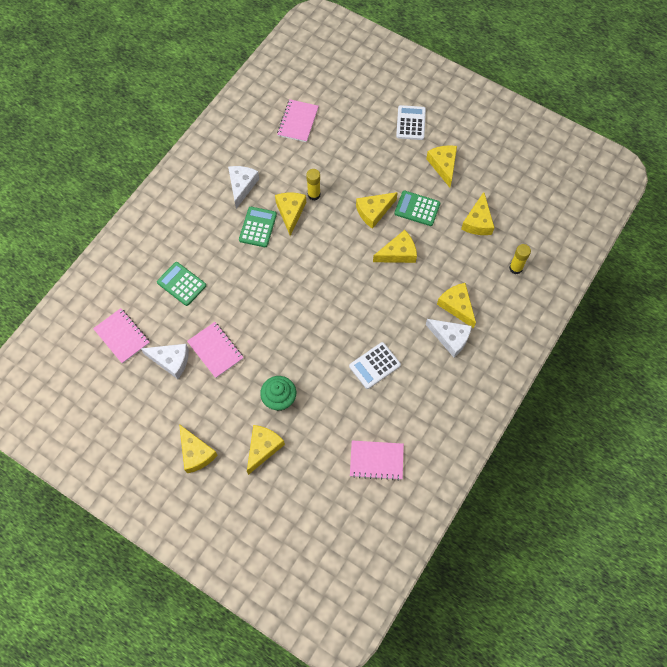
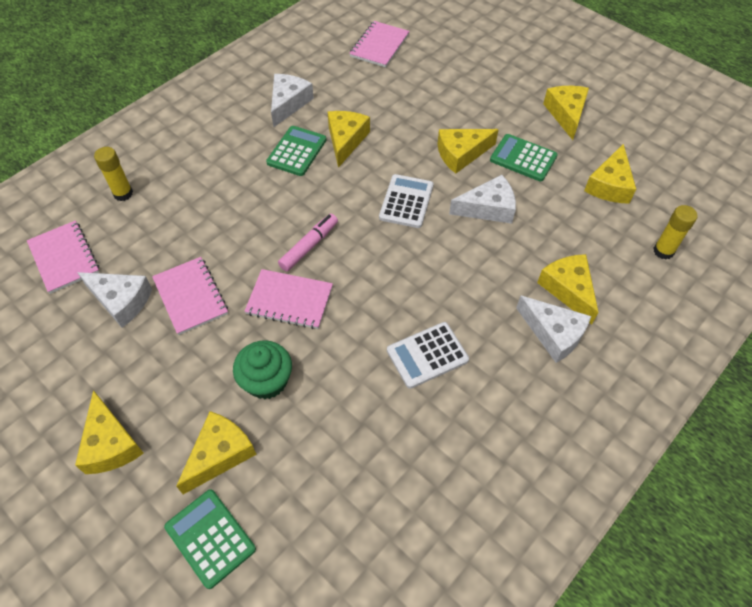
camera: 10 degrees right, 10 degrees down
green calculator [157,262,206,306] -> green calculator moved to [164,489,256,589]
yellow glue stick [306,169,321,201] -> yellow glue stick moved to [94,147,133,201]
pink notebook [350,440,404,481] -> pink notebook moved to [244,269,333,329]
yellow cheese [373,230,417,263] -> white cheese [449,175,516,224]
white calculator [396,105,426,140] -> white calculator moved to [379,174,434,228]
none -> pink marker [278,214,338,271]

